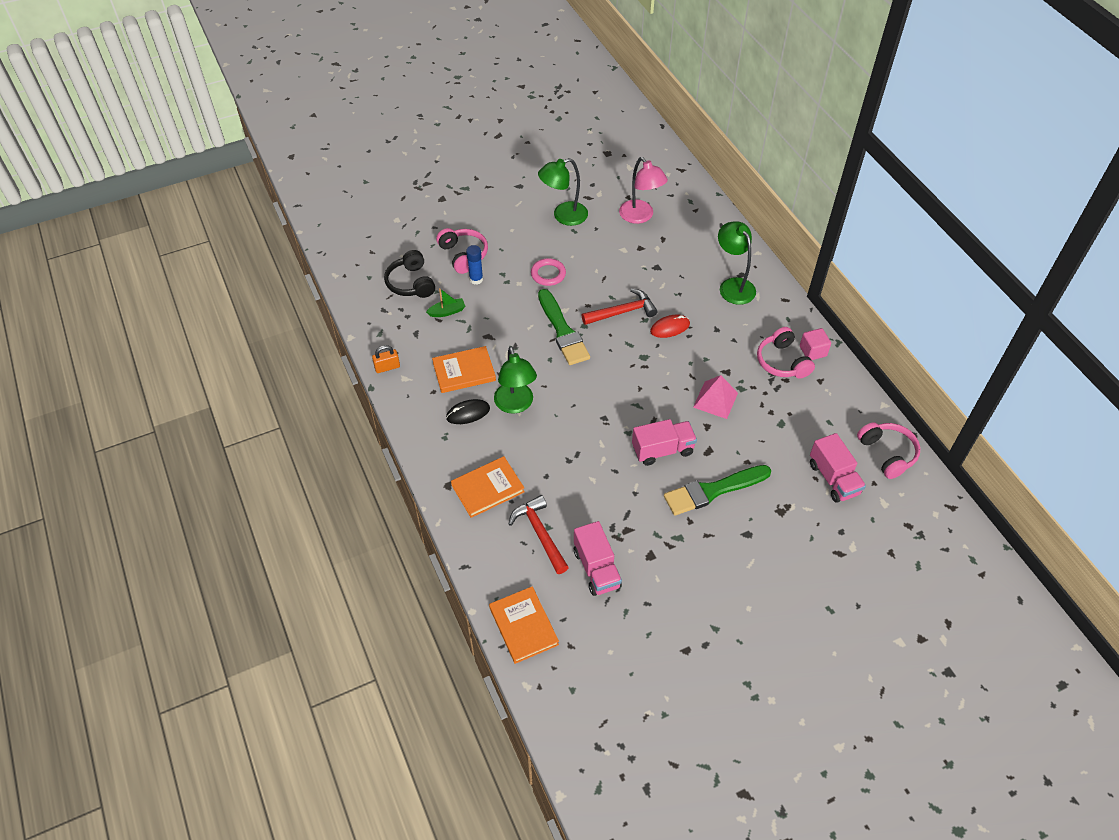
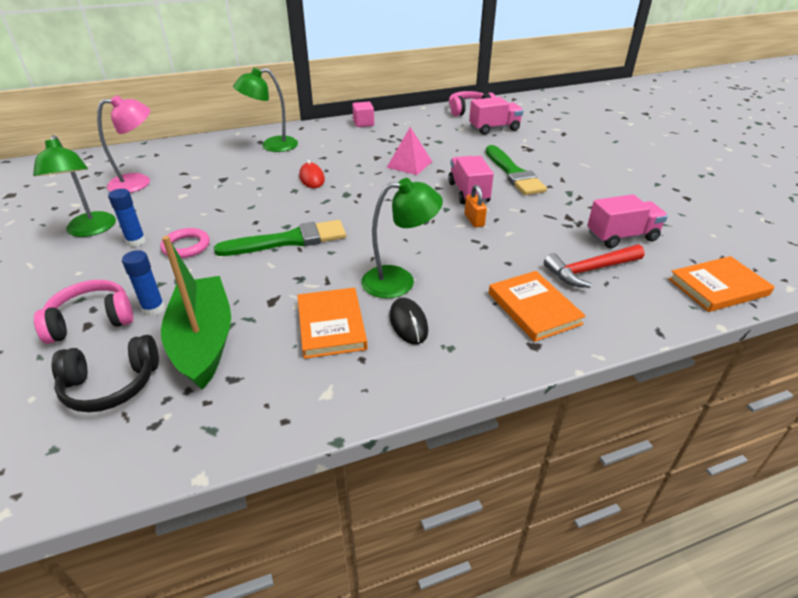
camera: 85 degrees left, 15 degrees down
orange padlock [372,345,400,373] -> orange padlock moved to [465,185,487,228]
green boat [426,288,465,317] -> green boat [161,236,231,390], size x2.31
red hammer [582,288,657,325] -> none
pink headphones [757,327,815,379] -> none
none -> blue glue stick [108,189,146,247]

